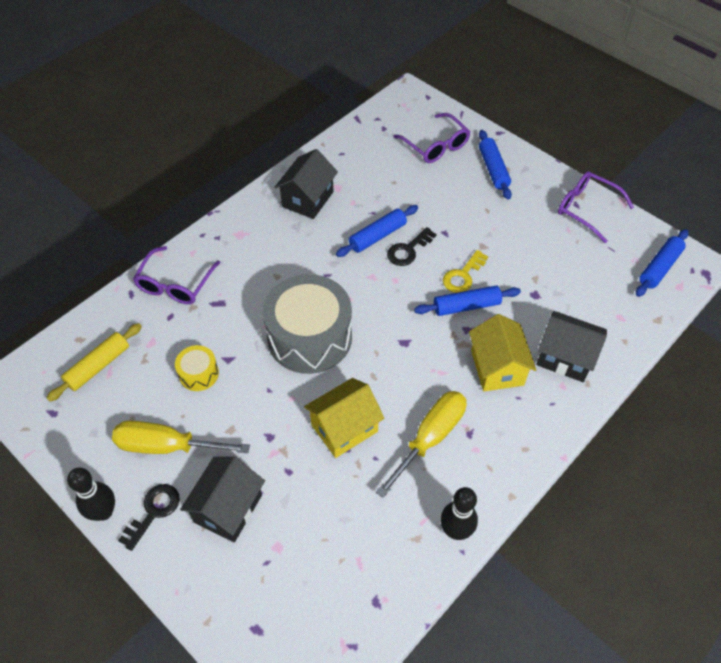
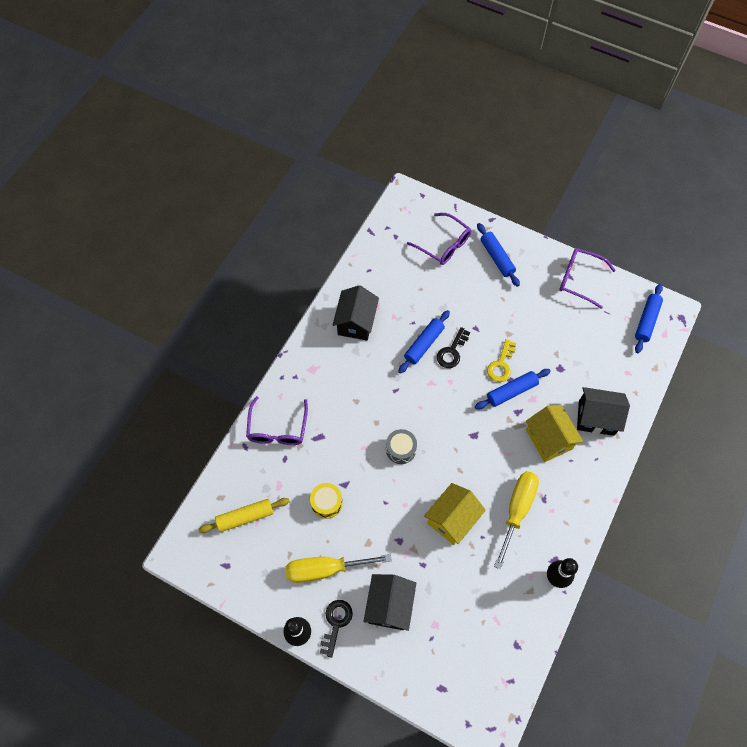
camera: 15 degrees left, 10 degrees up
yellow rolling pin [47,323,142,402] -> yellow rolling pin turned 45 degrees clockwise [198,498,290,533]
grey drum [262,274,352,374] -> grey drum [386,429,417,464], size x0.45

